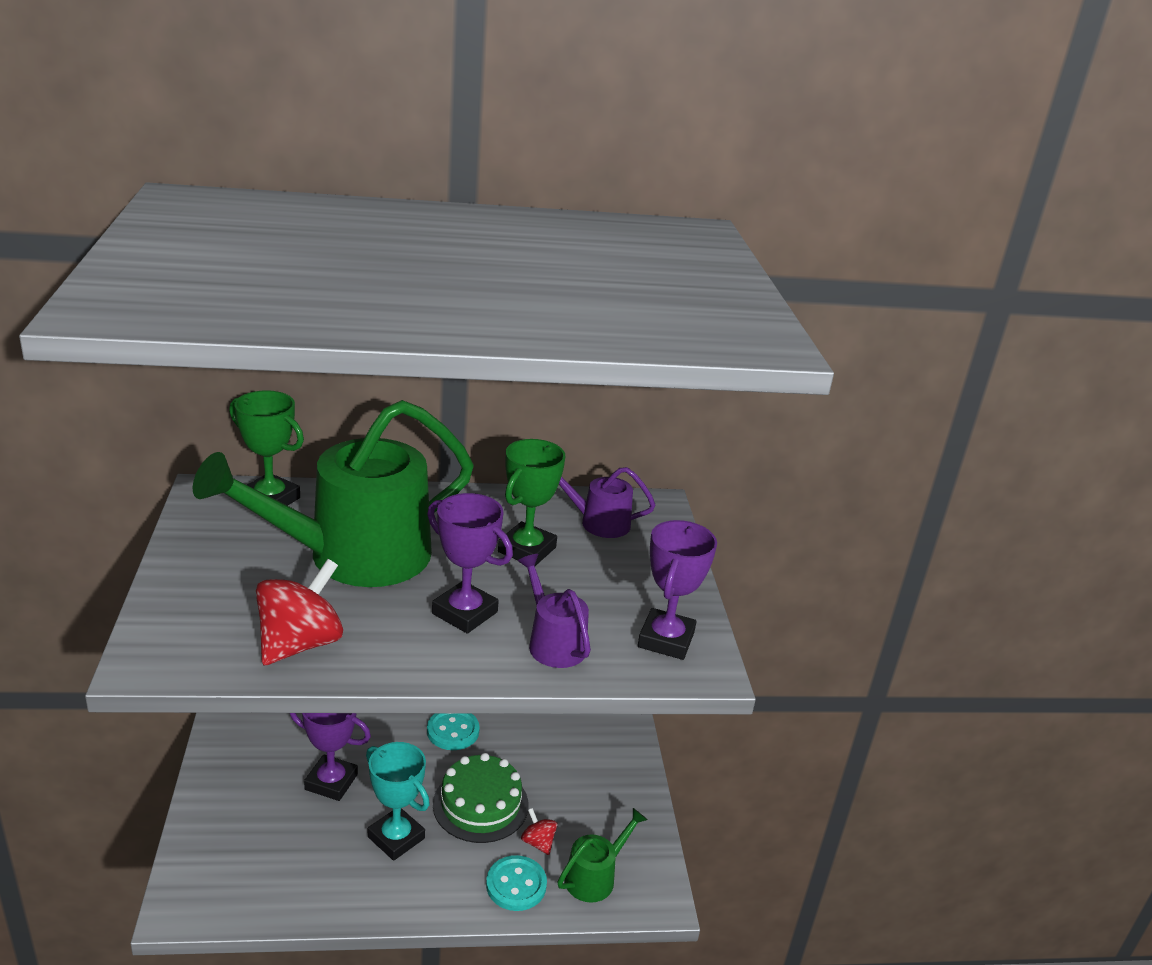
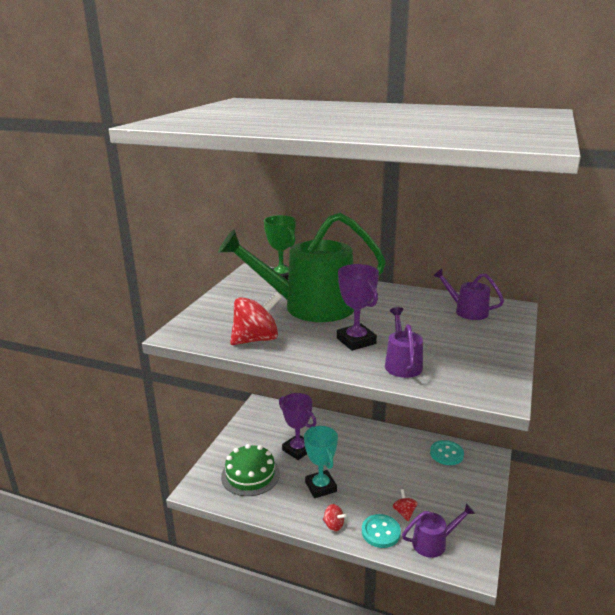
camera: 30 degrees right, 5 degrees down
turquoise button [427,713,480,750] -> turquoise button moved to [430,440,464,465]
green cake [433,753,529,843] -> green cake moved to [221,444,280,496]
green trophy [498,439,565,566] -> none
green watering can [558,808,647,903] -> purple watering can [402,503,475,558]
purple trophy [638,520,717,660] -> none
none -> red spinning top [323,504,346,531]

